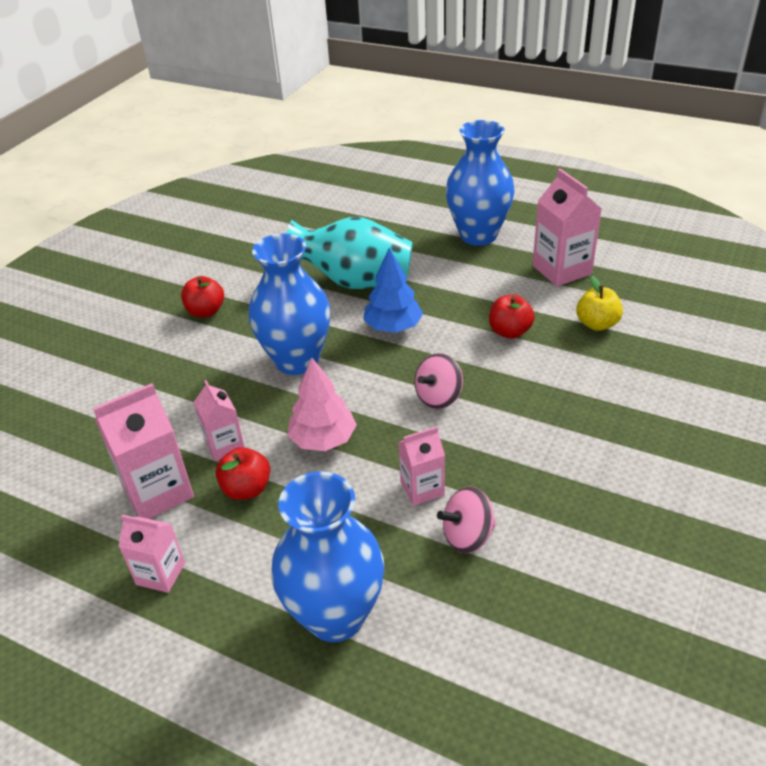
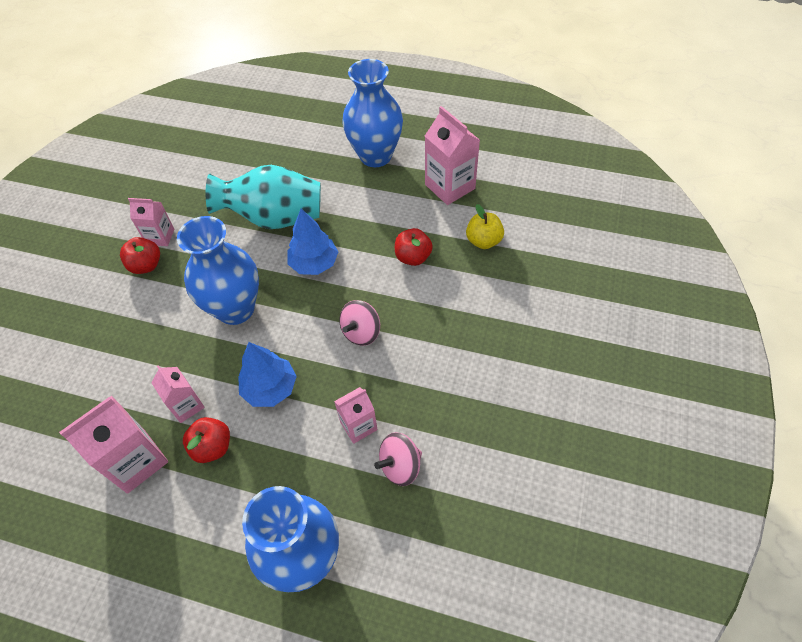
camera: 10 degrees left, 15 degrees up
pink carton [119,515,185,593] -> pink carton moved to [128,198,175,246]
pink tree [287,358,357,451] -> blue tree [238,342,297,407]

